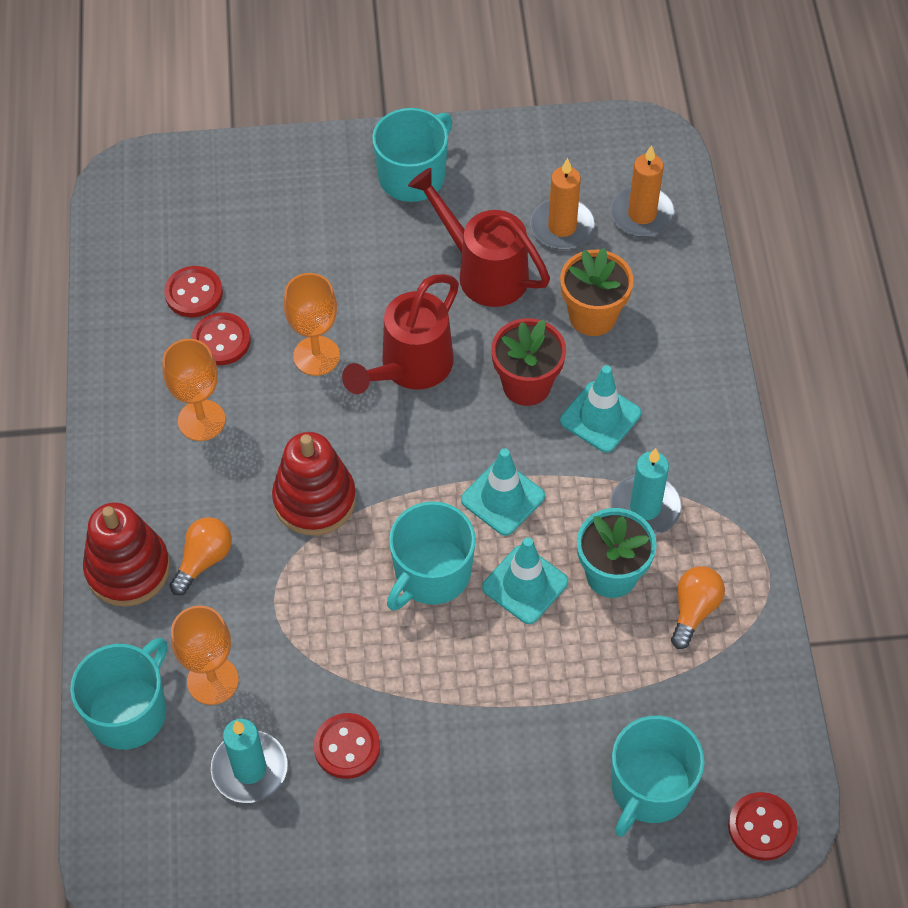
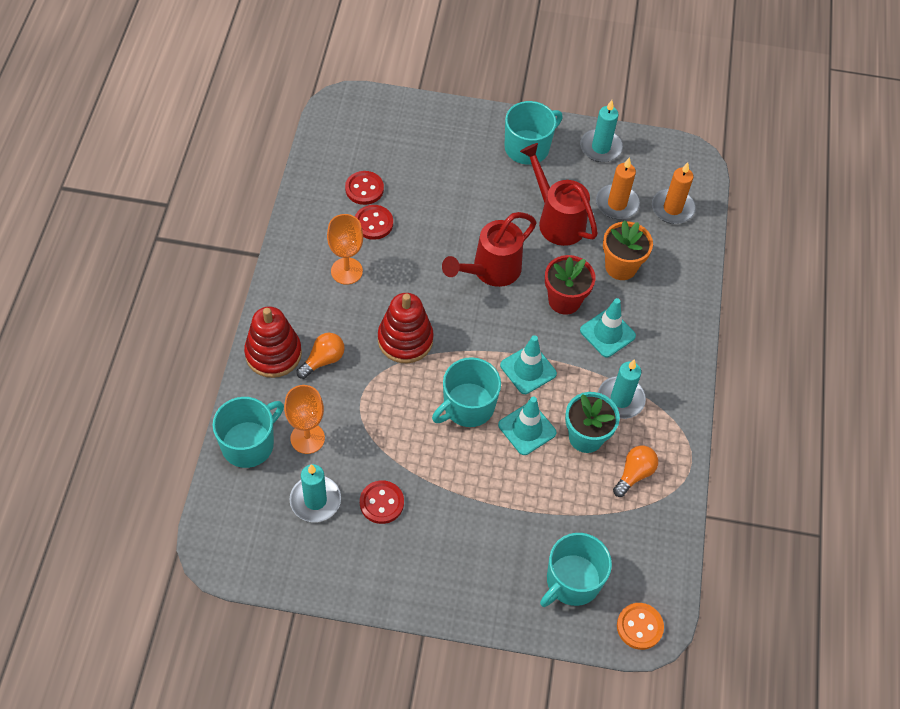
camera: 10 degrees right, 0 degrees up
orange goblet [284,273,340,376] -> none
red button [728,792,798,861] -> orange button [617,603,664,650]
none -> turquoise candle [580,100,623,162]

